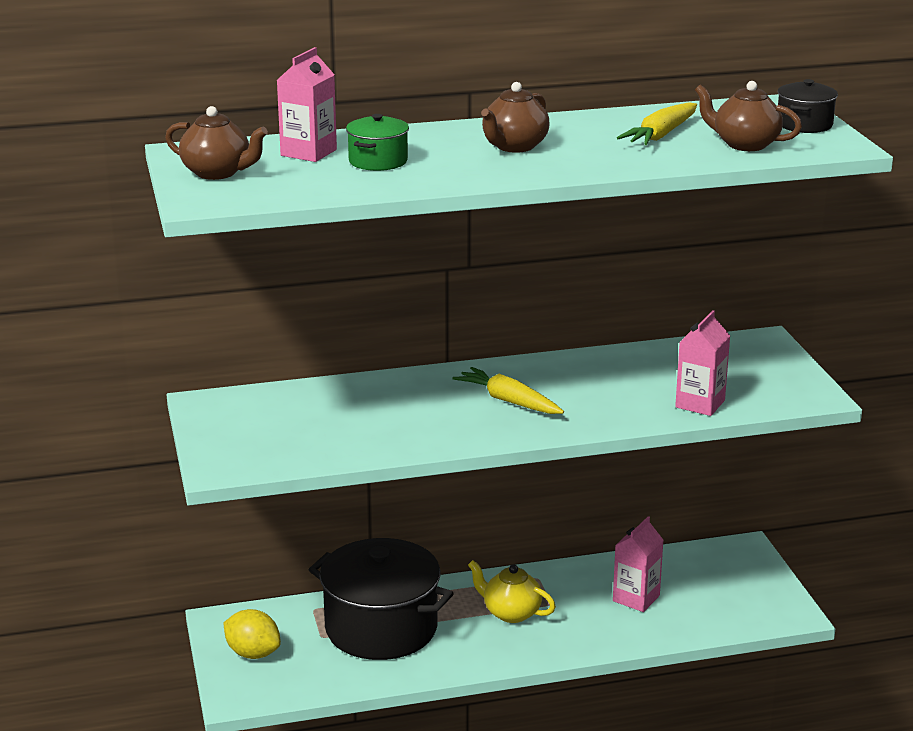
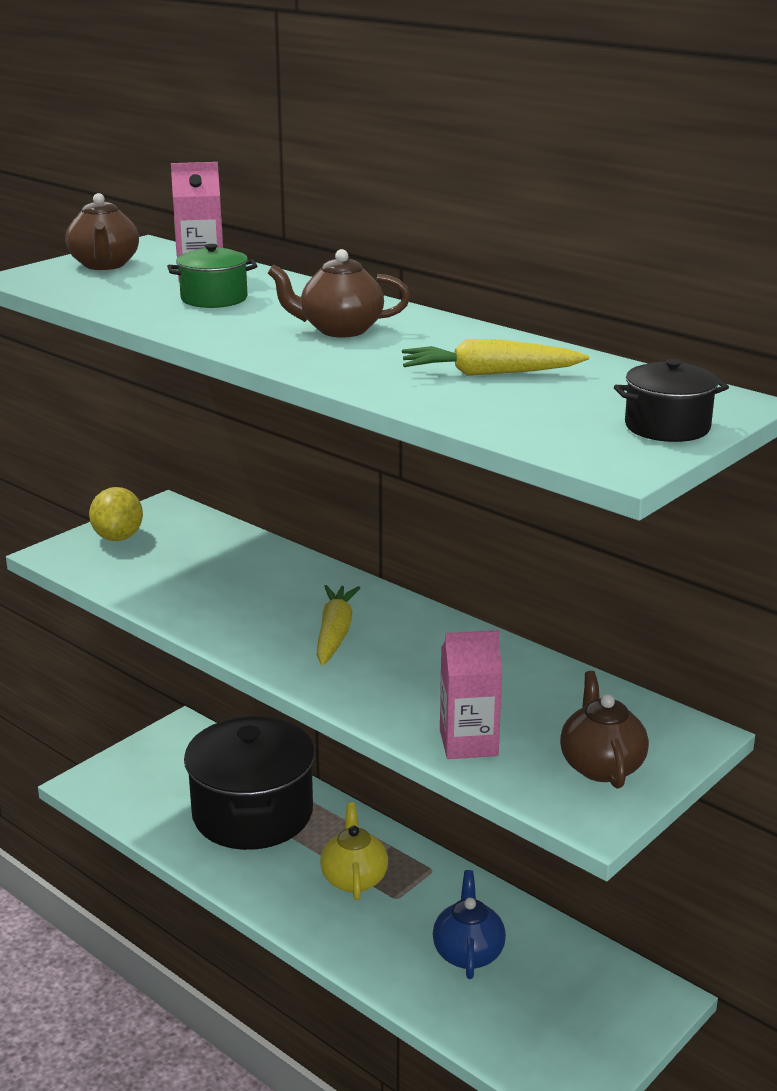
camera: 55 degrees right, 0 degrees up
yellow lemon [224,609,281,659] -> yellow lemon moved to [89,487,143,541]
pink carton [613,516,663,612] -> blue teapot [433,870,506,979]
brown teapot [695,81,802,151] -> brown teapot moved to [560,671,649,789]

